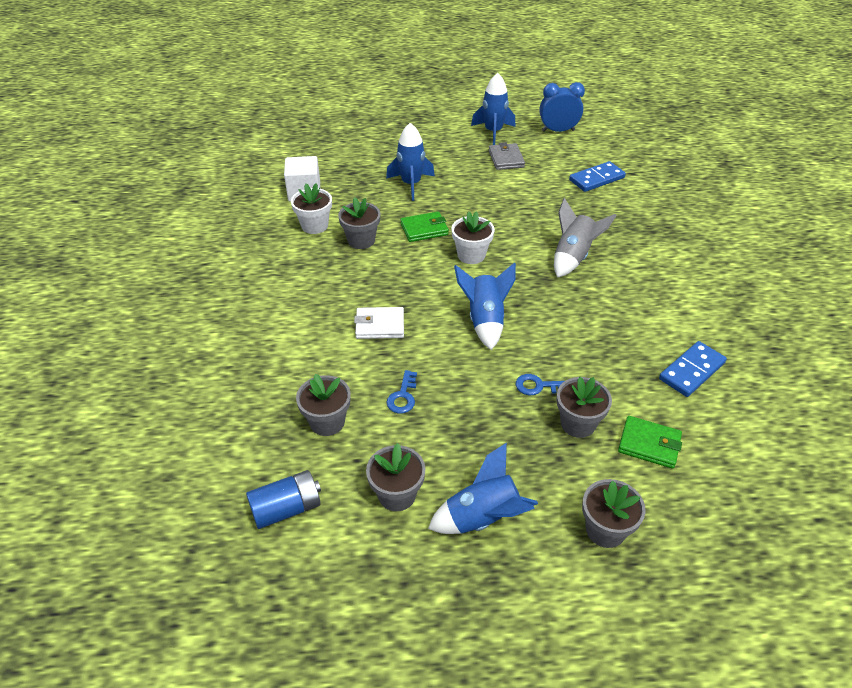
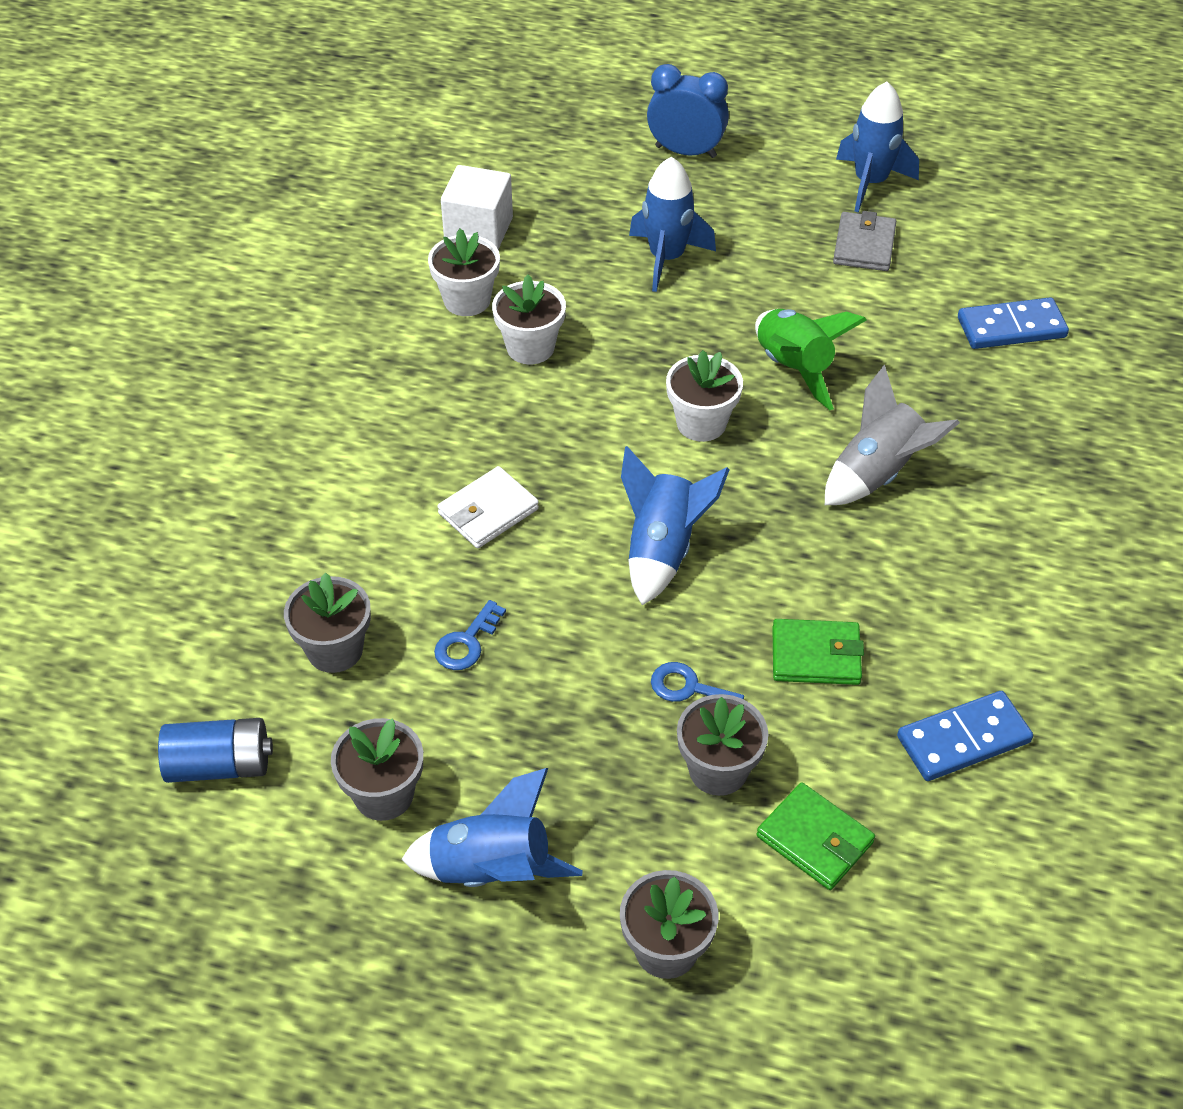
camera: 20 degrees right, 5 degrees up
grey flower pot [338,197,381,249] -> white flower pot [492,274,566,365]
white wallet [354,307,404,339] -> white wallet turned 60 degrees counterclockwise [438,466,539,548]
green wallet [400,211,449,242] -> green wallet moved to [772,619,864,685]
blue clock [540,82,585,132] -> blue clock moved to [647,64,729,158]
none -> green rocket [755,309,867,410]

